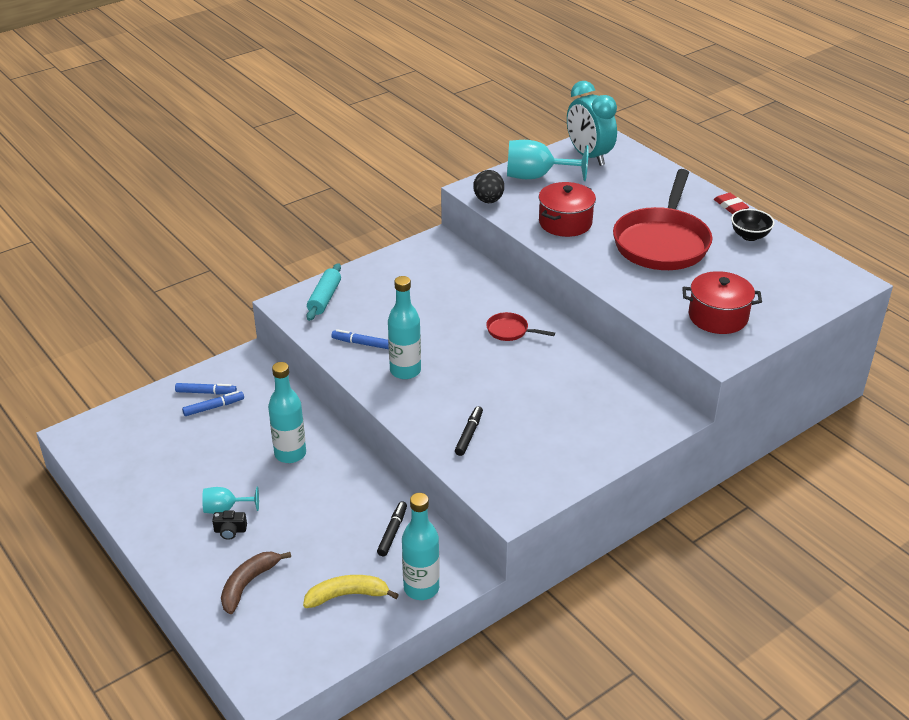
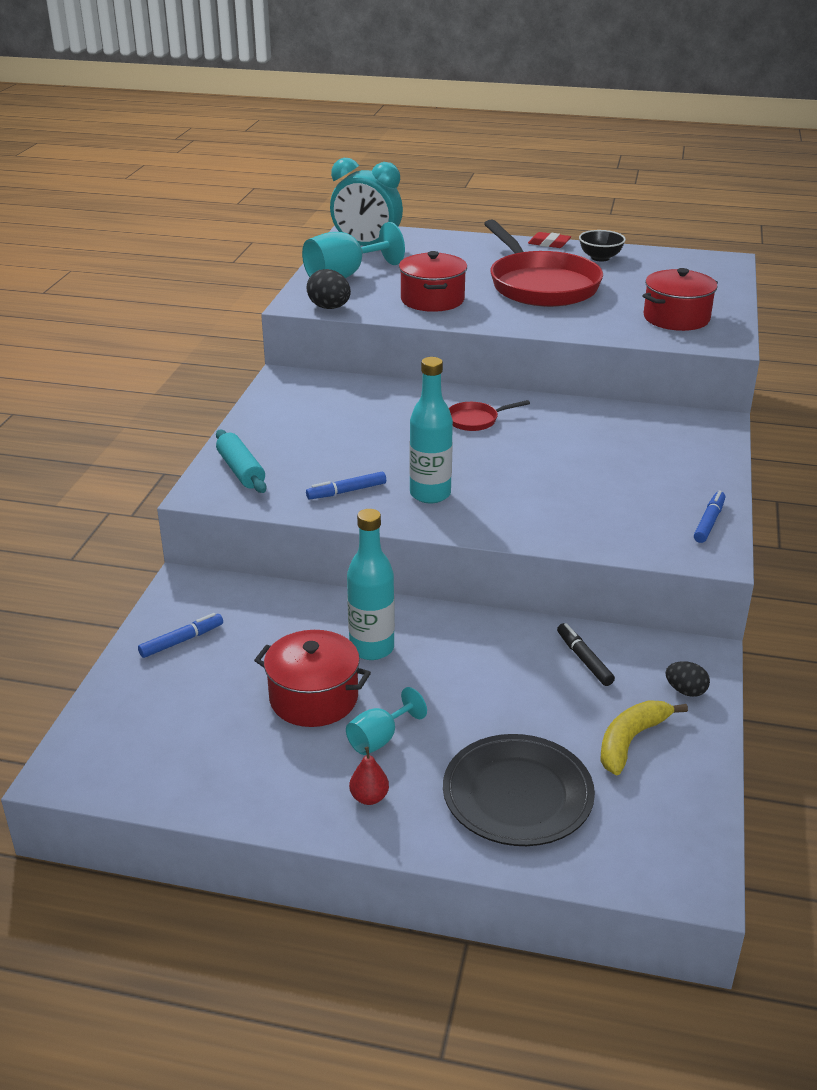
camera: 40 degrees left, 5 degrees down
blue marker [182,391,244,416] -> blue marker moved to [694,490,725,543]
black camera [212,510,247,540] -> none
brown banana [221,551,291,614] -> black plate [443,734,595,846]
turquoise bottle [402,493,440,600] -> black egg [666,661,710,697]
black marker [455,406,483,456] -> none
none -> red pot [254,630,371,727]
none -> red pear [349,747,389,805]

